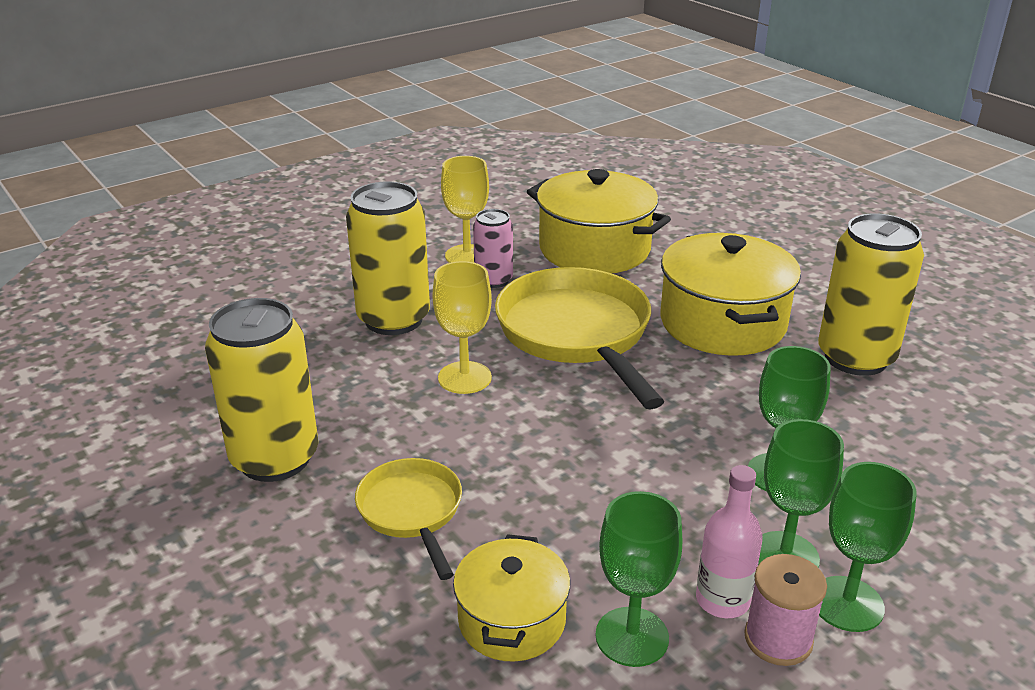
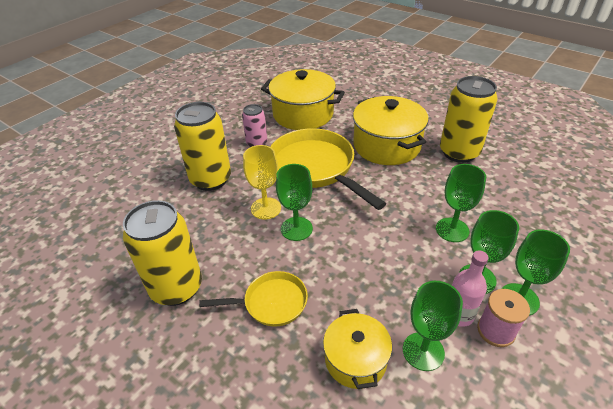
camera: 15 degrees left, 10 degrees up
yellow pan [355,458,462,580] -> yellow pan turned 120 degrees clockwise [199,271,308,327]
yellow goblet [441,156,489,263] -> none
none -> green goblet [276,164,313,241]

